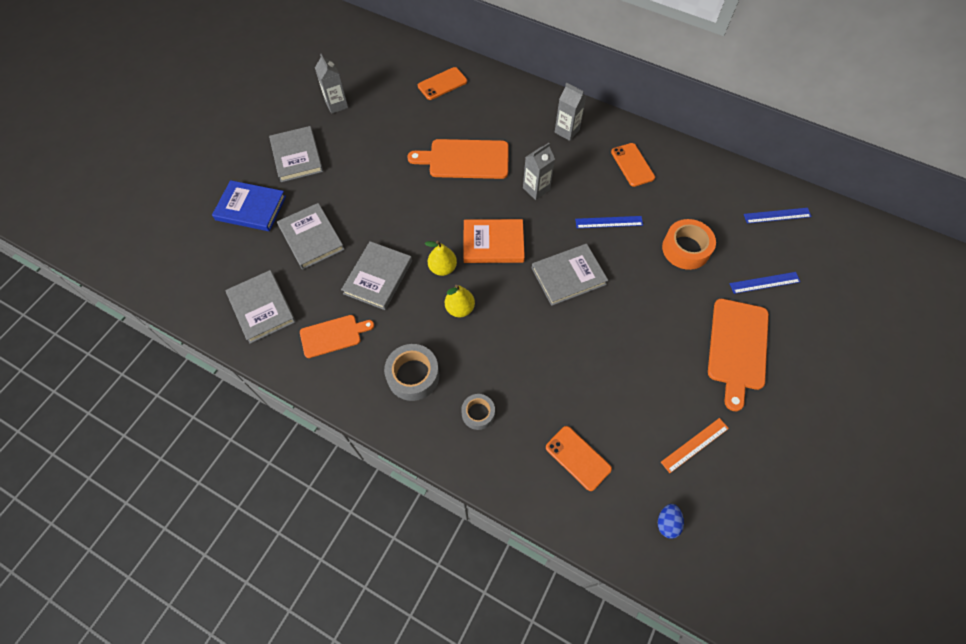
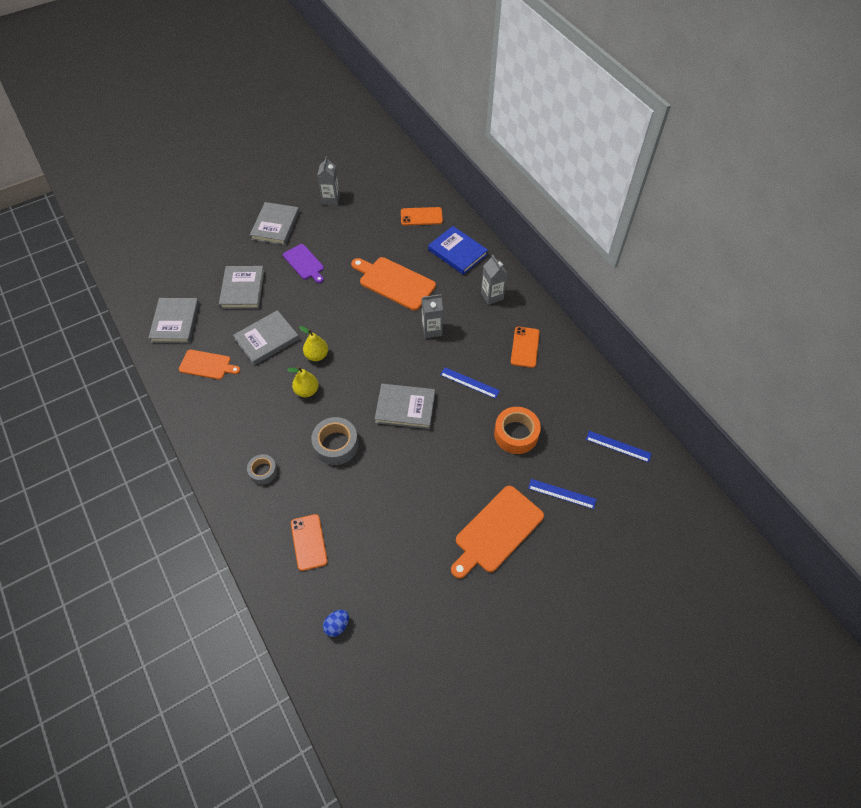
camera: 30 degrees right, 5 degrees down
blue book [212,180,286,231] -> blue book moved to [428,226,488,275]
grey tape [384,344,439,401] -> grey tape moved to [311,417,358,465]
orange book [463,219,525,263] -> none
orange ruler [661,418,729,473] -> none
none -> purple cutting board [283,244,324,283]

